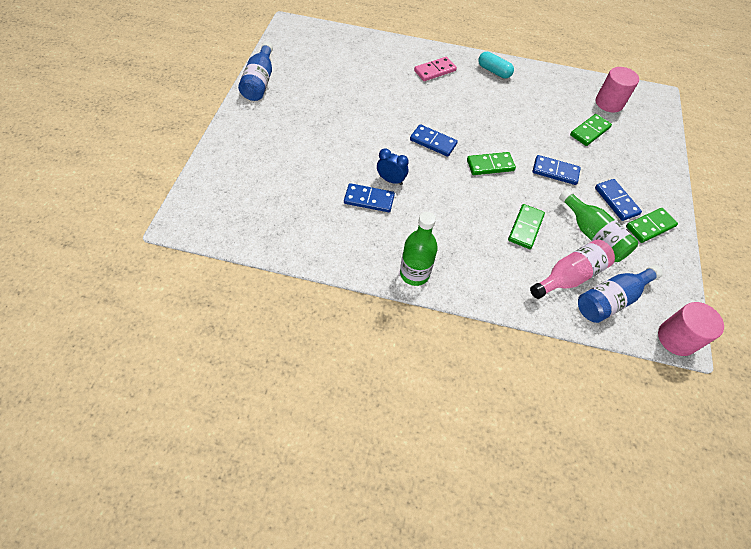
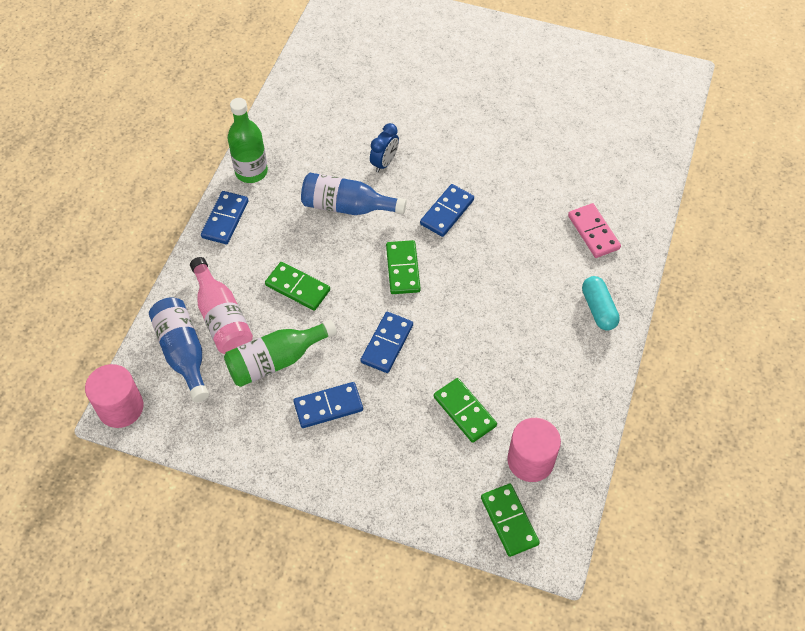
camera: 100 degrees right, 0 degrees up
blue bottle [238,41,273,101] -> blue bottle moved to [301,173,407,215]
blue domino [344,183,395,212] -> blue domino moved to [201,191,248,244]
turquoise capsule [478,52,514,78] -> turquoise capsule turned 60 degrees counterclockwise [582,276,620,331]
green domino [626,208,678,243] -> green domino moved to [481,484,540,557]

